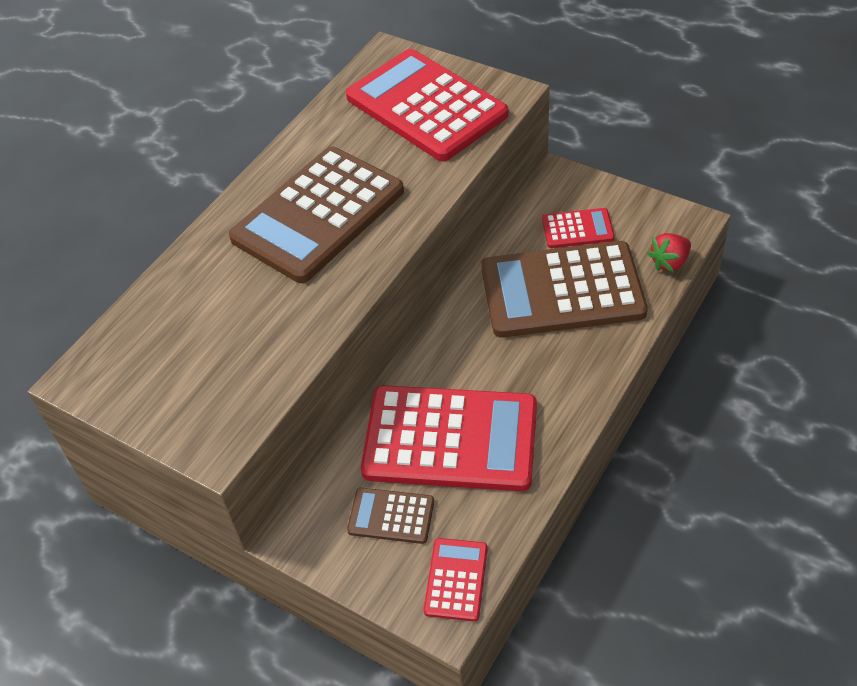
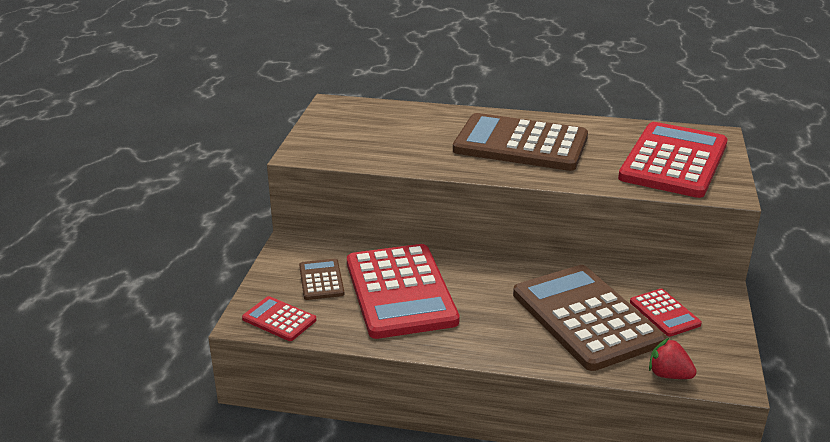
camera: 65 degrees right, 20 degrees down
red calculator [424,538,488,622] -> red calculator turned 135 degrees counterclockwise [242,296,316,341]

